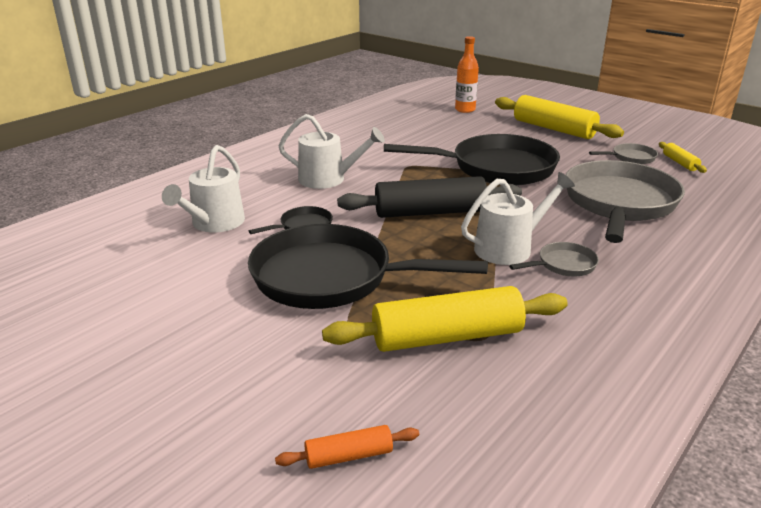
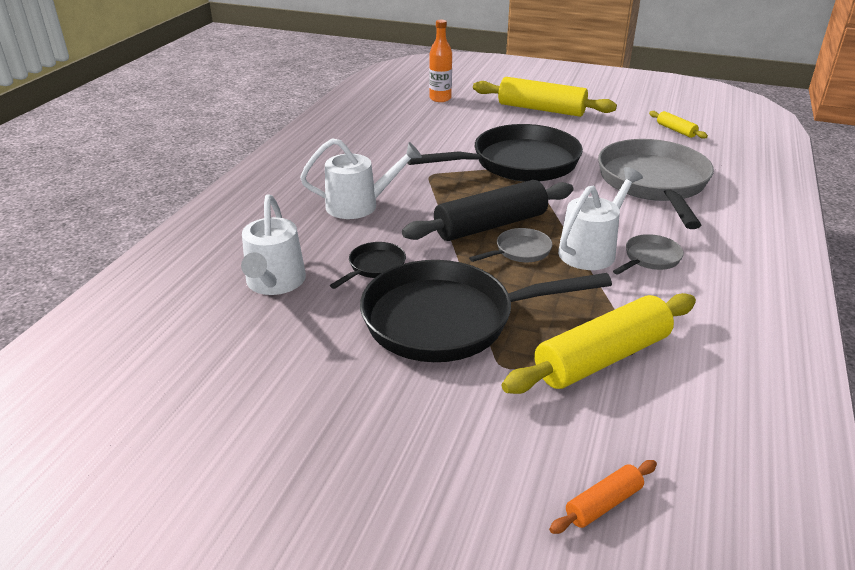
camera: 20 degrees left, 5 degrees up
grey pan [589,143,658,164] -> grey pan moved to [469,228,552,262]

